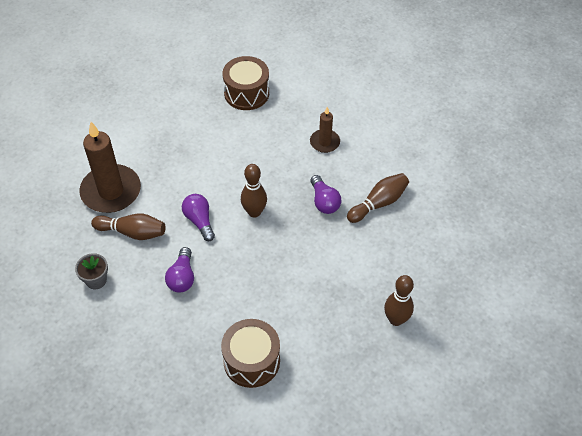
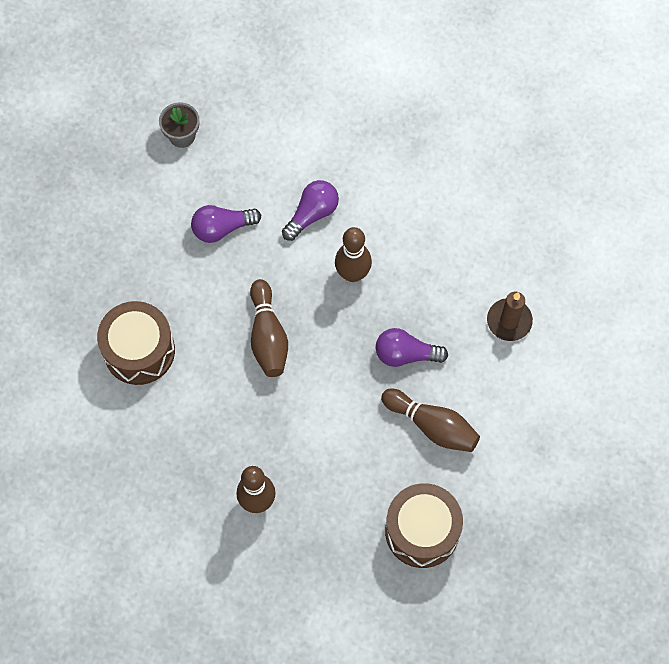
camera: 70 degrees right, 15 degrees up
brown candle [80,122,141,213] -> none
brown bowling pin [91,213,165,240] -> brown bowling pin moved to [250,279,288,377]
brown drum [223,56,269,110] -> brown drum moved to [385,483,463,568]
purple light bulb [310,175,341,214] -> purple light bulb turned 45 degrees clockwise [376,328,448,367]

